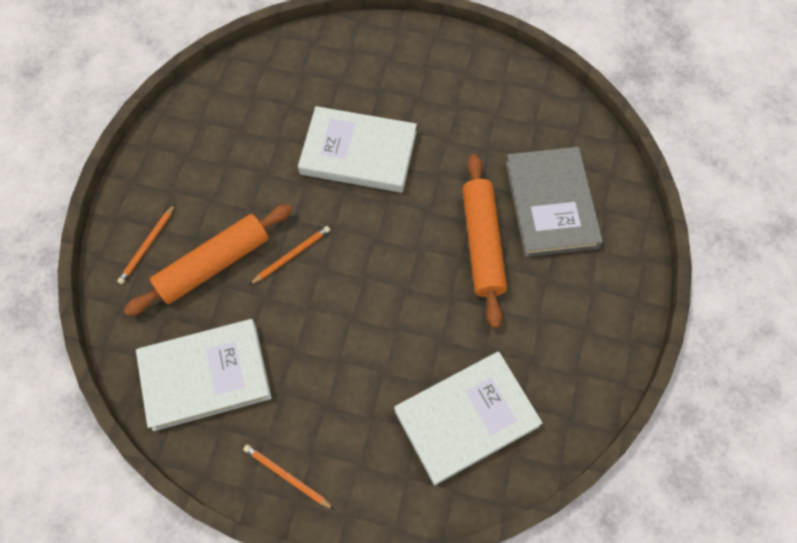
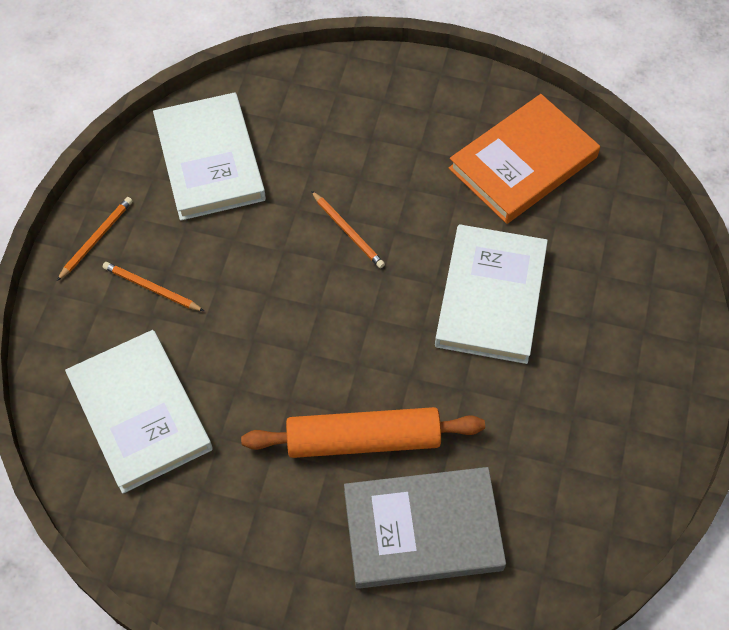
camera: 90 degrees right, 5 degrees down
orange pencil [117,204,175,284] -> orange pencil moved to [103,262,204,311]
orange rolling pin [124,204,292,316] -> none
none -> orange book [449,94,600,224]

